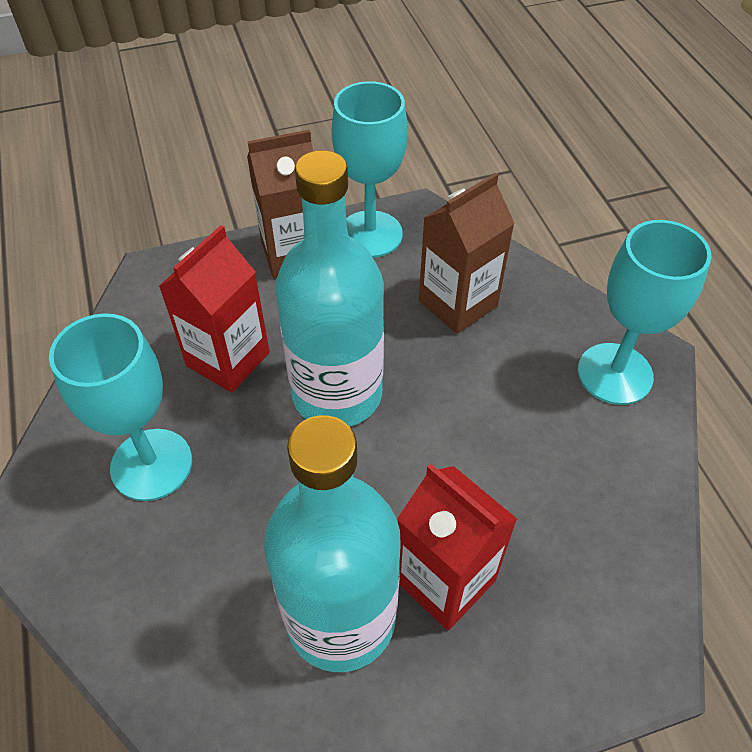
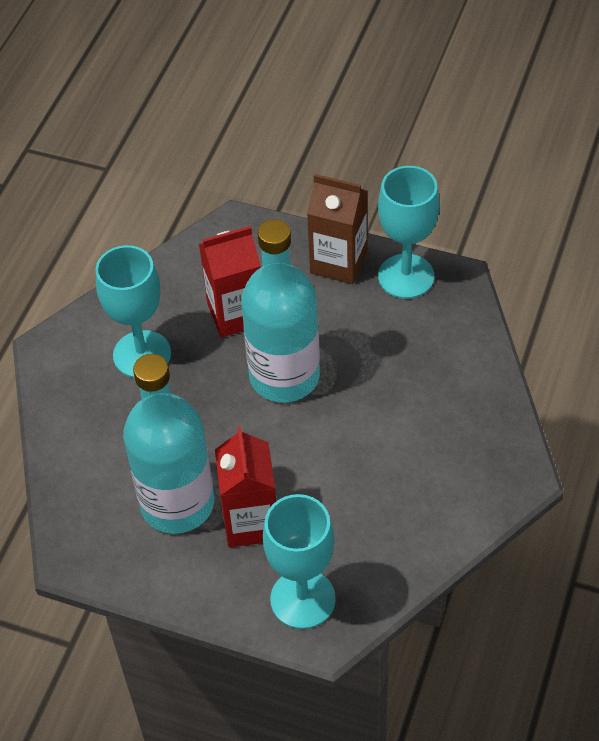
camera: 40 degrees right, 0 degrees up
brown carton [419,172,515,334] -> none
turquoise goblet [578,220,712,405] -> turquoise goblet moved to [263,494,336,629]

